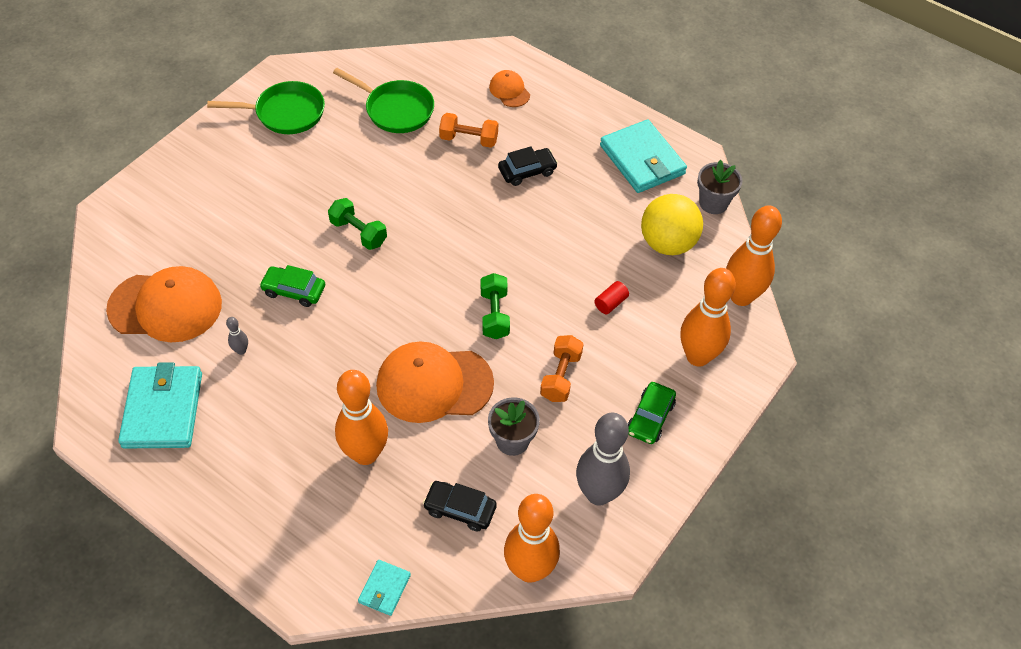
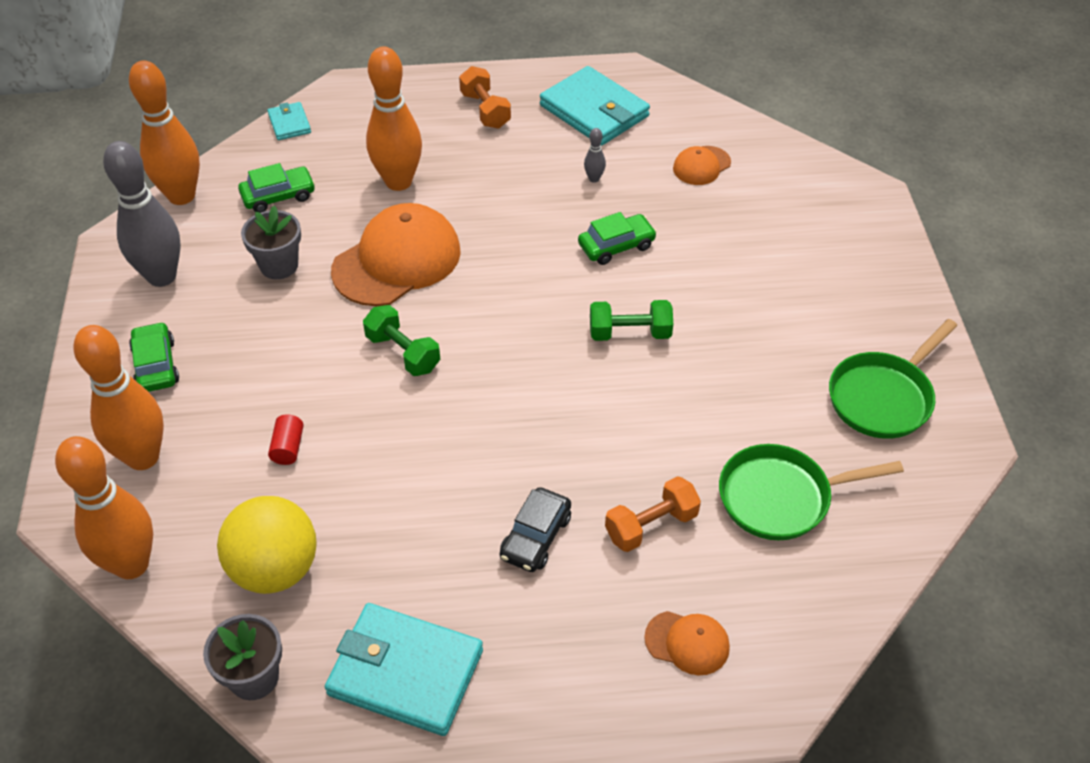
camera: 140 degrees right, 5 degrees down
orange cap [106,266,222,342] -> orange cap [673,146,731,185], size x0.49
black car [423,481,497,531] -> green car [238,163,315,213]
orange dumbbell [540,335,583,402] -> orange dumbbell moved to [459,66,511,129]

